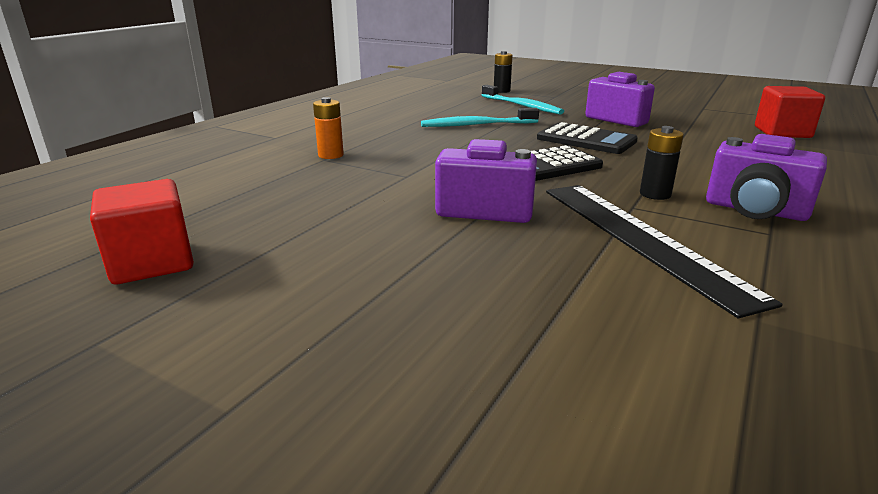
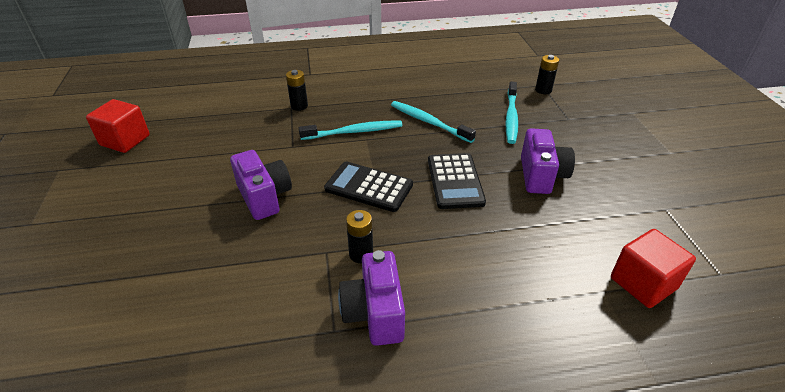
camera: 50 degrees right, 15 degrees up
orange battery [313,97,344,159] -> black battery [286,70,308,111]
black ruler [546,185,783,319] -> none
none -> turquoise toothbrush [299,120,402,140]

